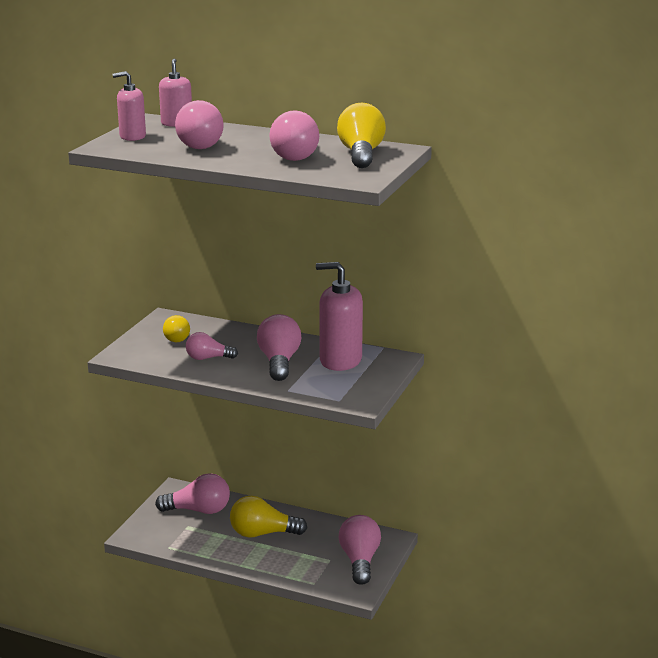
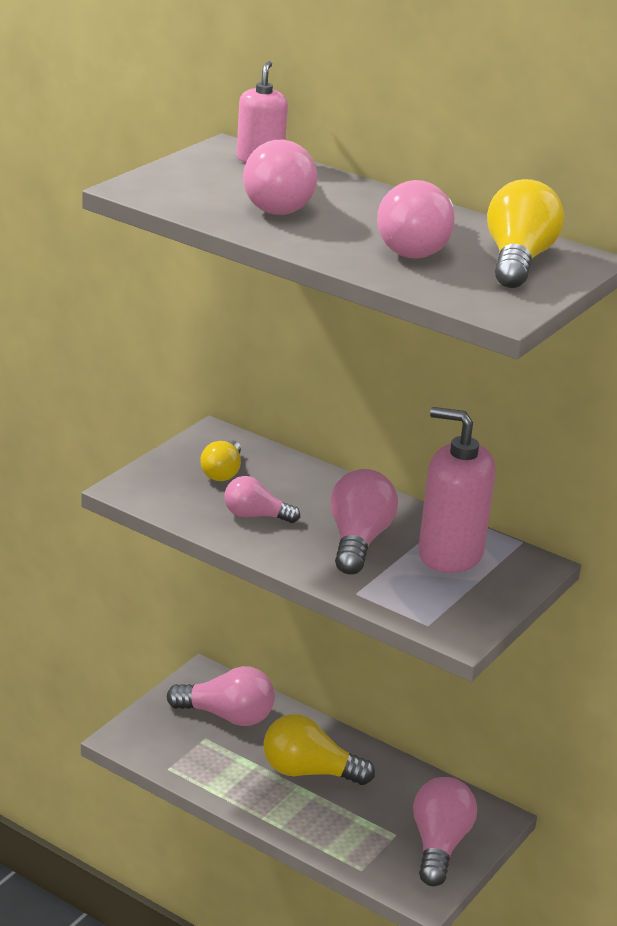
camera: 10 degrees right, 5 degrees up
pink soap dispenser [113,71,146,141] -> none

